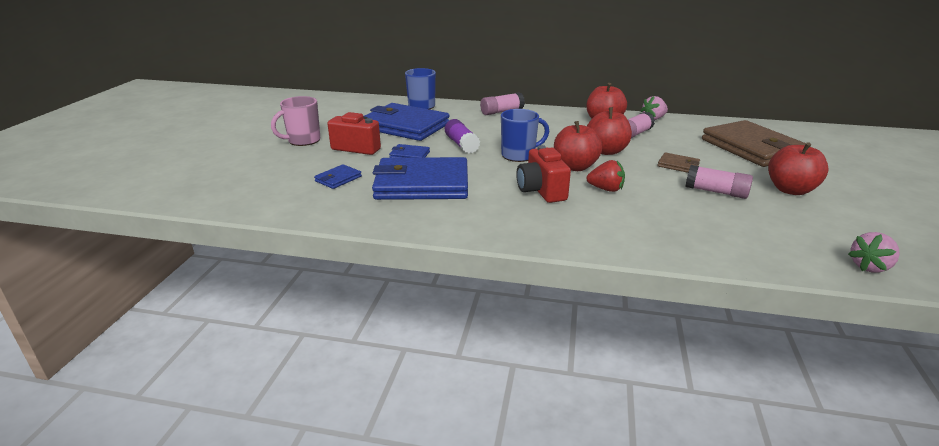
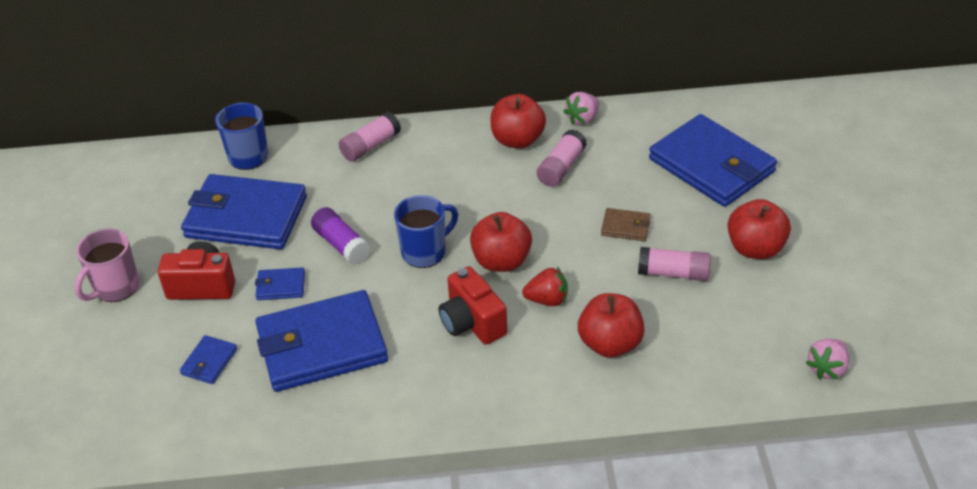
camera: 15 degrees left, 15 degrees up
red apple [587,107,632,155] -> red apple moved to [578,293,645,358]
brown wallet [702,120,806,167] -> blue wallet [649,114,777,207]

